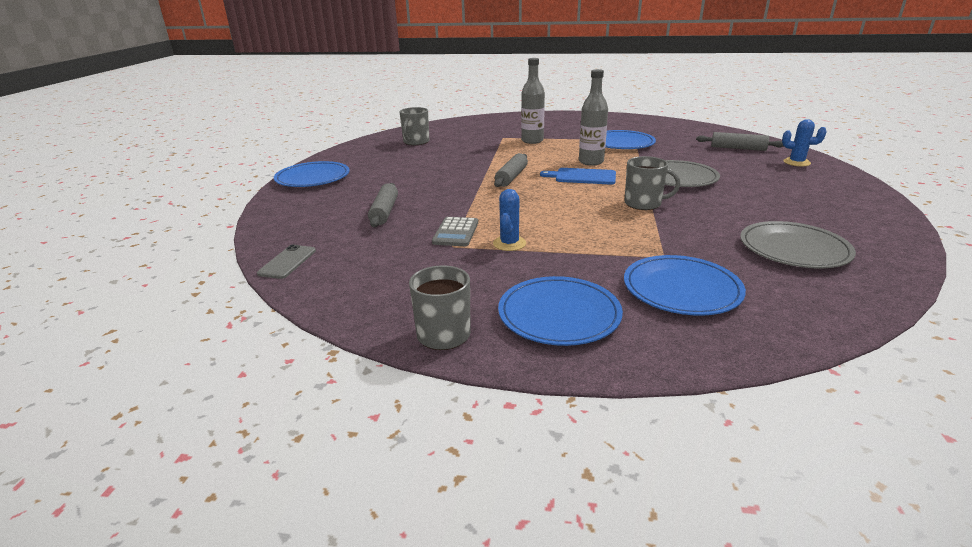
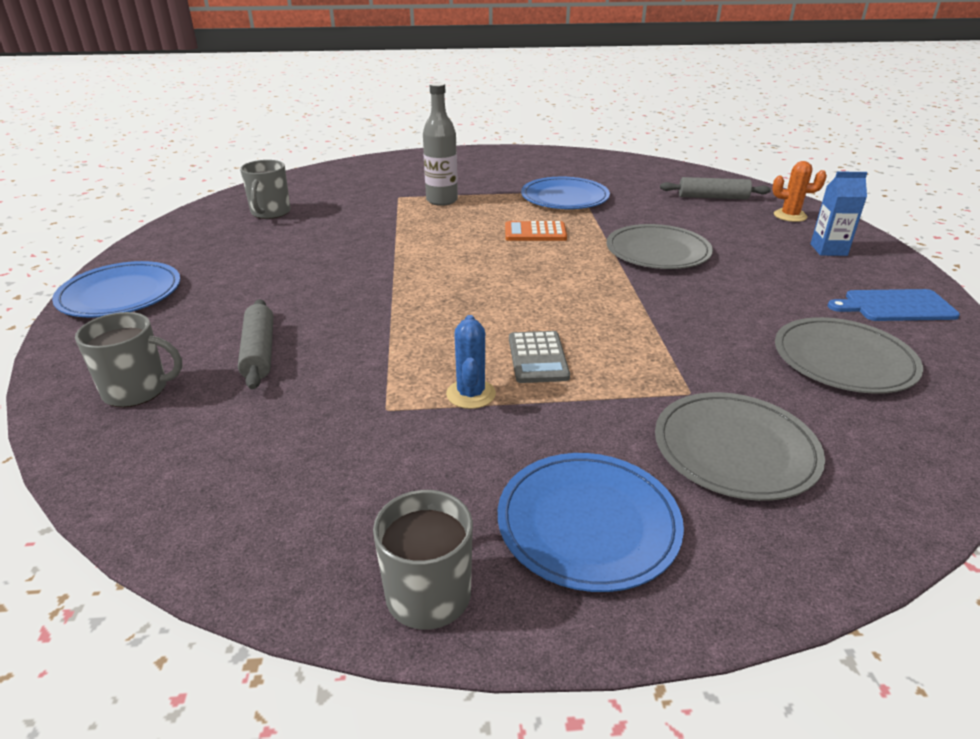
camera: 15 degrees left, 5 degrees up
grey phone [257,244,316,279] -> none
grey calculator [432,217,478,246] -> grey calculator moved to [509,331,570,383]
grey rolling pin [494,153,528,187] -> none
blue cutting board [540,168,616,185] -> blue cutting board moved to [827,289,960,321]
grey bottle [579,69,608,166] -> orange calculator [505,221,567,241]
blue plate [624,255,746,316] -> grey plate [655,392,825,501]
grey mug [625,156,680,210] -> grey mug moved to [75,312,182,407]
blue cactus [782,119,827,166] -> orange cactus [772,161,827,222]
none -> blue carton [810,172,868,256]

